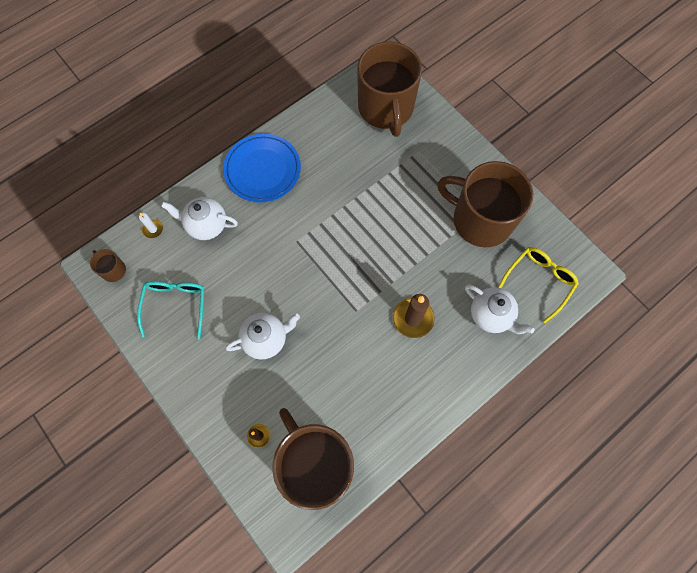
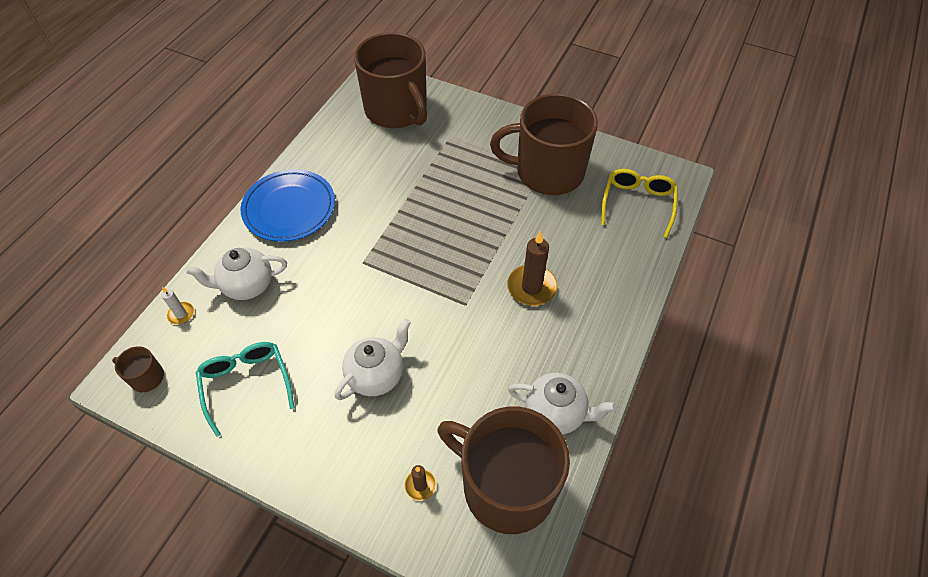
camera: 25 degrees left, 15 degrees down
white teapot [465,284,534,334] -> white teapot moved to [508,373,617,435]

